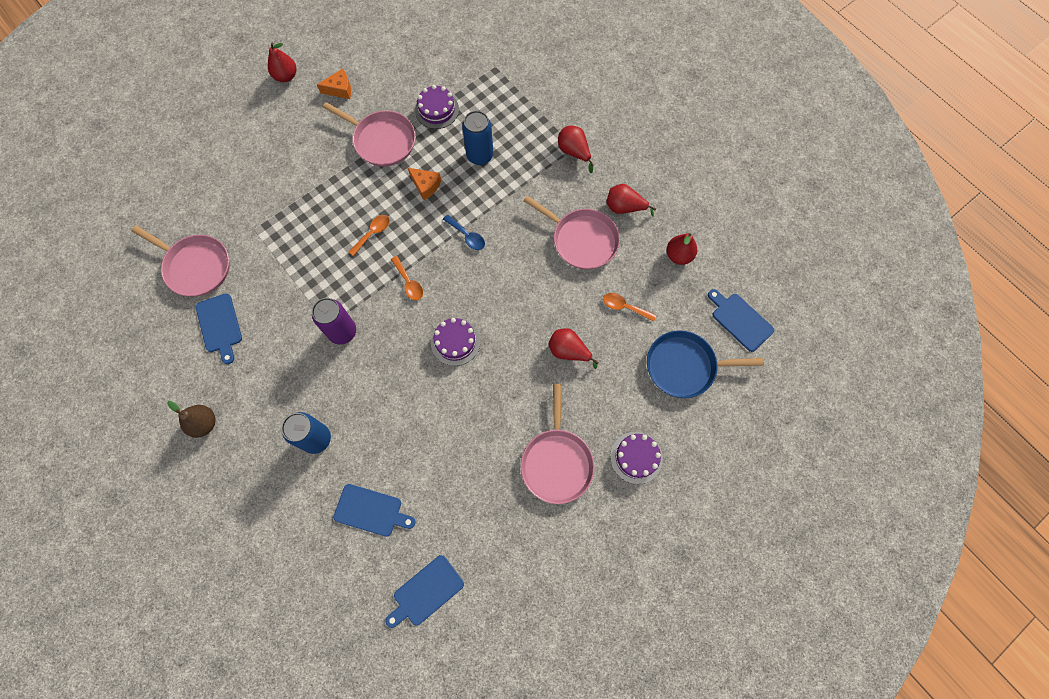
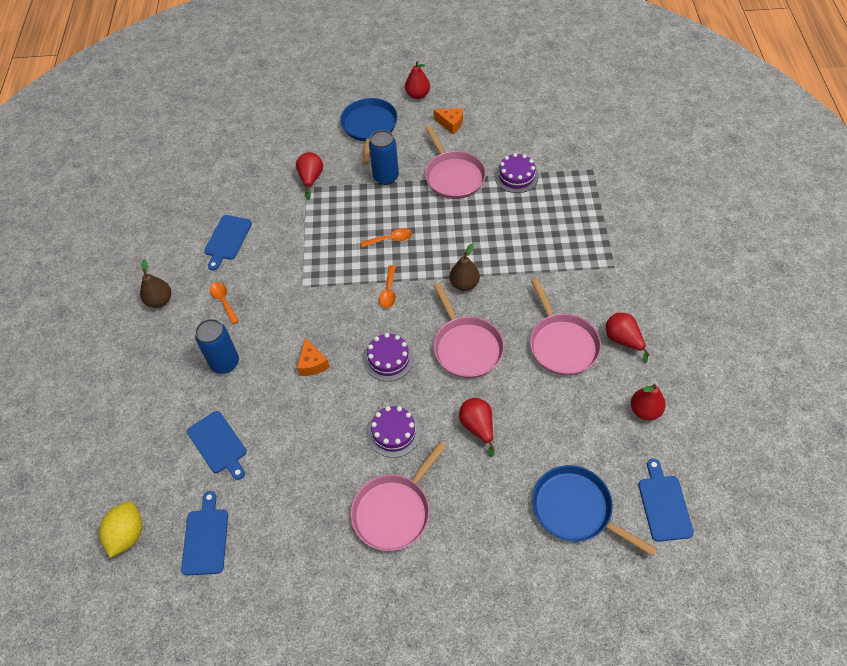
camera: 40 degrees right, 15 degrees down
pink pan [131,226,230,297] -> pink pan moved to [434,283,504,378]
purple can [312,298,356,345] -> none
blue cutting board [386,555,464,628] -> blue cutting board turned 90 degrees clockwise [181,491,228,576]
orange cheese [408,168,441,200] -> orange cheese moved to [297,338,330,376]
blue spoon [443,215,485,250] -> brown pear [450,243,480,291]
blue can [462,111,493,165] -> blue can moved to [369,130,399,185]
red pear [558,126,594,173] -> red pear moved to [296,152,323,200]
orange spoon [603,293,657,322] -> orange spoon moved to [210,282,239,324]
purple cake [610,432,663,484] -> purple cake moved to [367,406,421,458]
none -> yellow lemon [99,502,142,558]
none -> blue pan [340,98,398,164]

